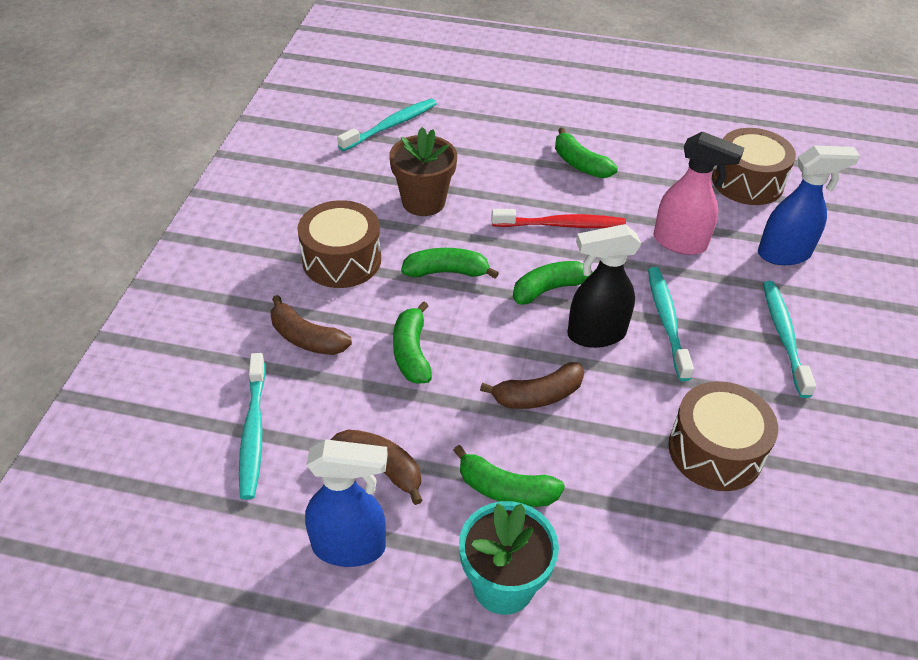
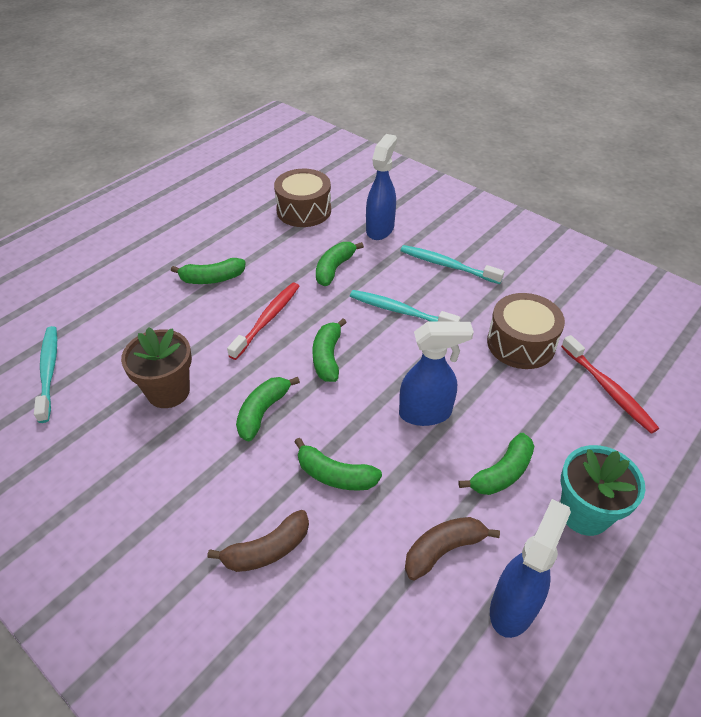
camera: 60 degrees left, 0 degrees up
turquoise toothbrush [239,353,266,500] -> none
brown drum [297,200,381,288] -> none
brown banana [480,362,584,409] -> blue spray bottle [399,322,474,426]
black spray bottle [567,224,641,348] -> none
pink spray bottle [653,131,744,255] -> green banana [316,242,364,286]
none -> red toothbrush [561,335,659,433]

